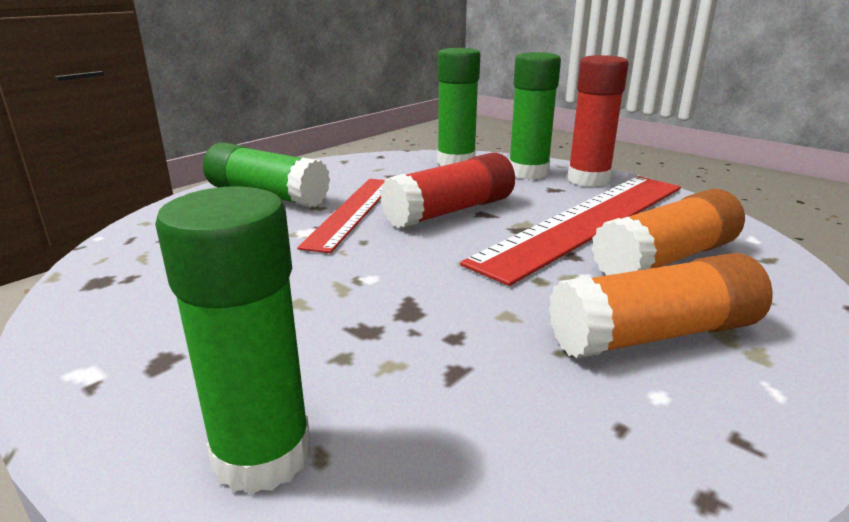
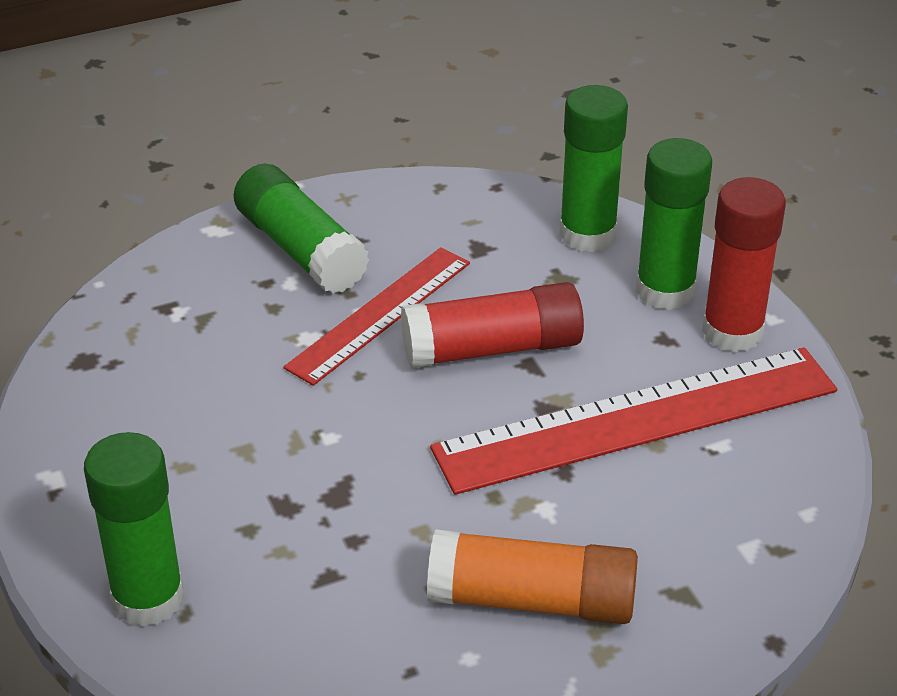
camera: 25 degrees right, 15 degrees up
orange glue stick [591,189,745,276] -> none

